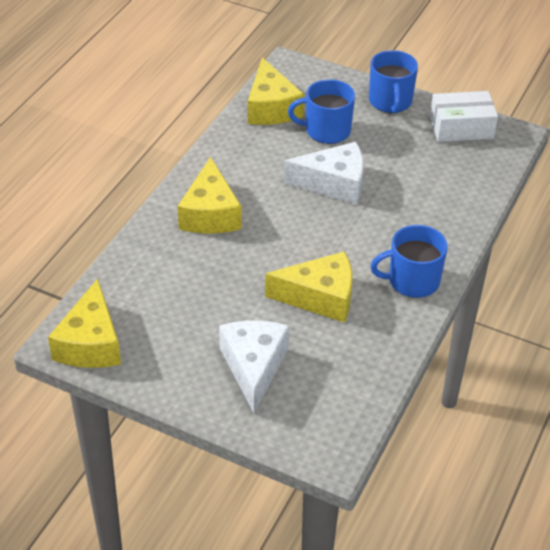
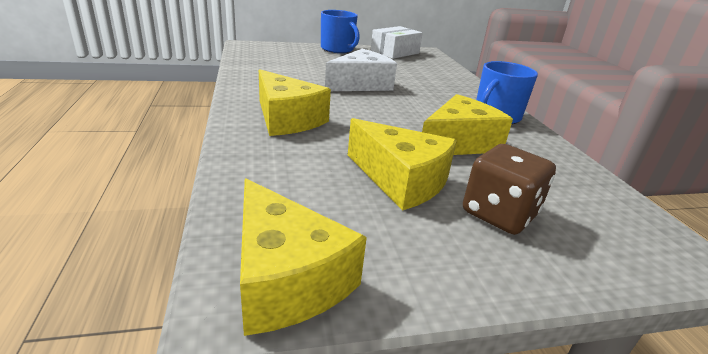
camera: 40 degrees left, 15 degrees down
white cheese [219,321,289,413] -> brown dice [463,144,556,235]
yellow cheese [248,57,304,125] -> yellow cheese moved to [348,118,457,210]
blue mug [288,79,355,144] -> none

